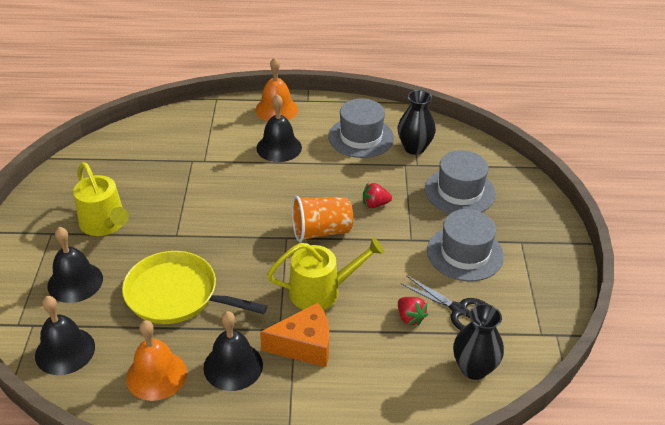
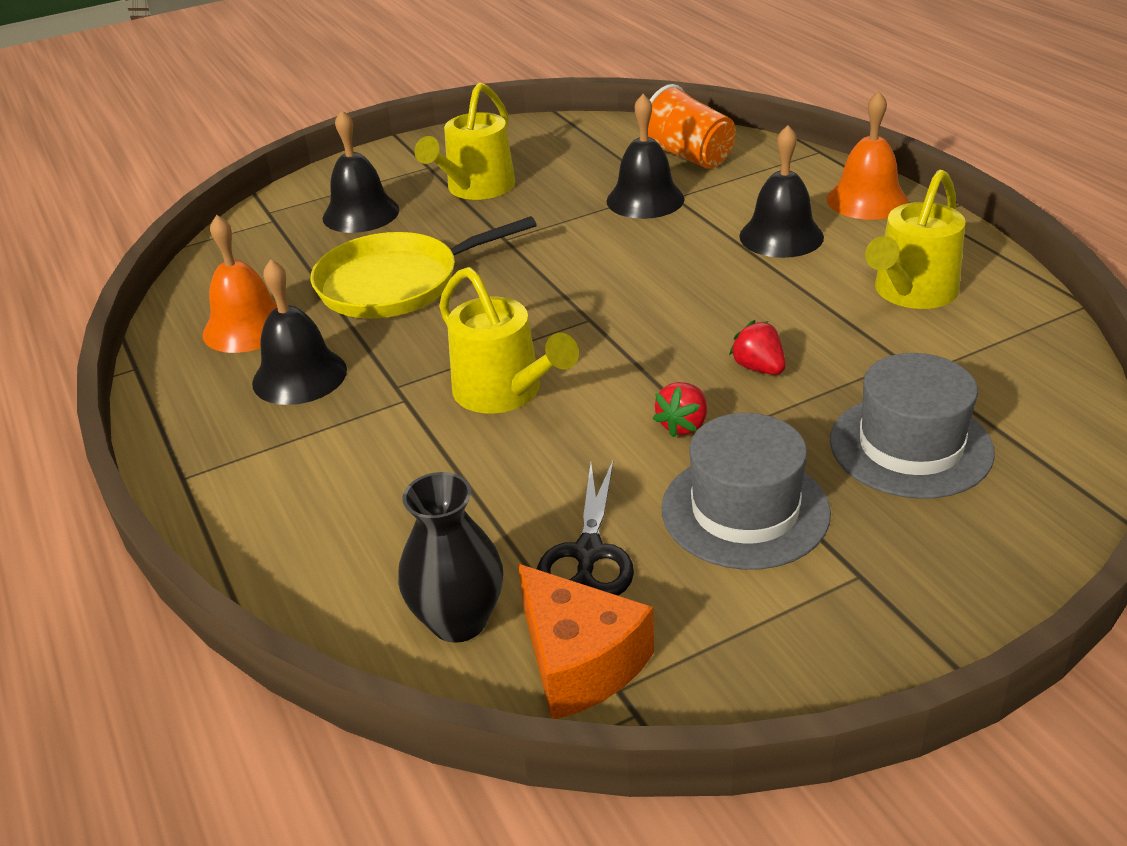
camera: 65 degrees right, 5 degrees down
black bell [35,296,95,375] -> black bell moved to [607,94,685,219]
yellow pan [122,251,268,324] -> yellow pan turned 105 degrees counterclockwise [310,216,537,319]
orange cheese [260,303,329,367] -> orange cheese moved to [518,564,654,719]
orange cup [292,196,353,242] -> orange cup moved to [648,84,736,169]
grey hat [328,98,394,158] -> yellow watering can [865,170,965,309]
black vase [398,90,436,155] -> none
red strawberry [398,297,428,326] -> red strawberry moved to [653,382,707,437]

